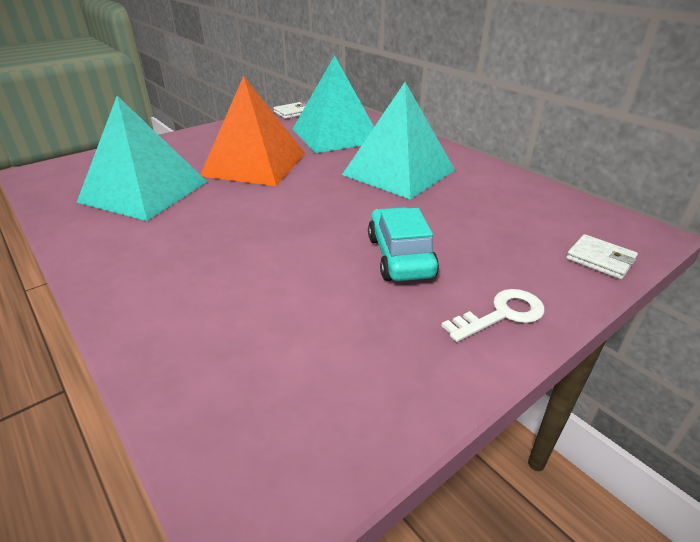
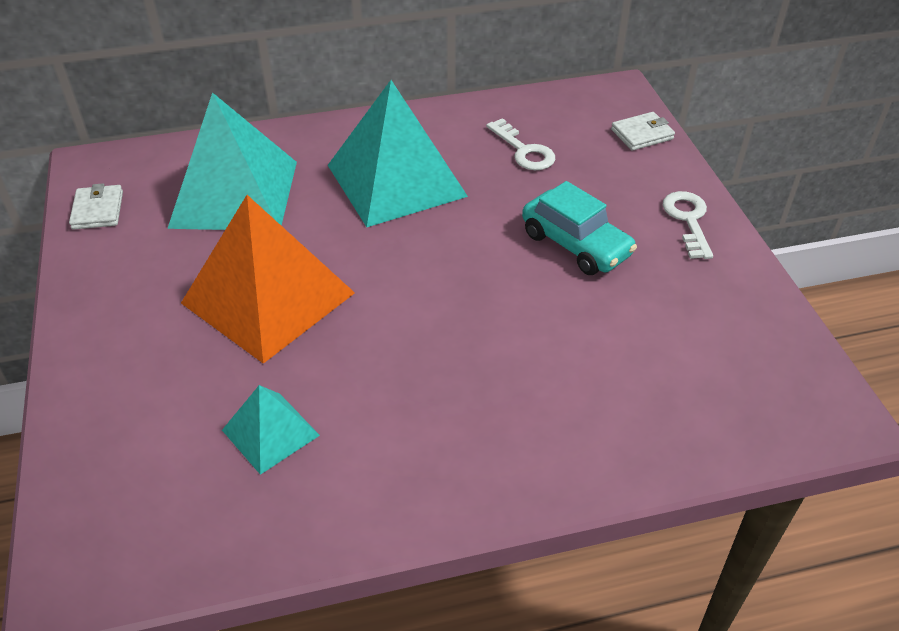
camera: 65 degrees left, 10 degrees up
turquoise pyramid [76,96,207,221] -> turquoise pyramid [222,385,320,475], size x0.50
turquoise car [368,207,439,281] -> turquoise car turned 150 degrees counterclockwise [522,181,637,275]
none -> white key [486,118,555,170]

